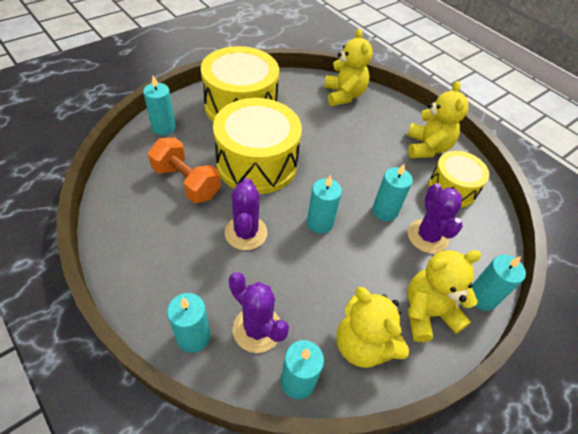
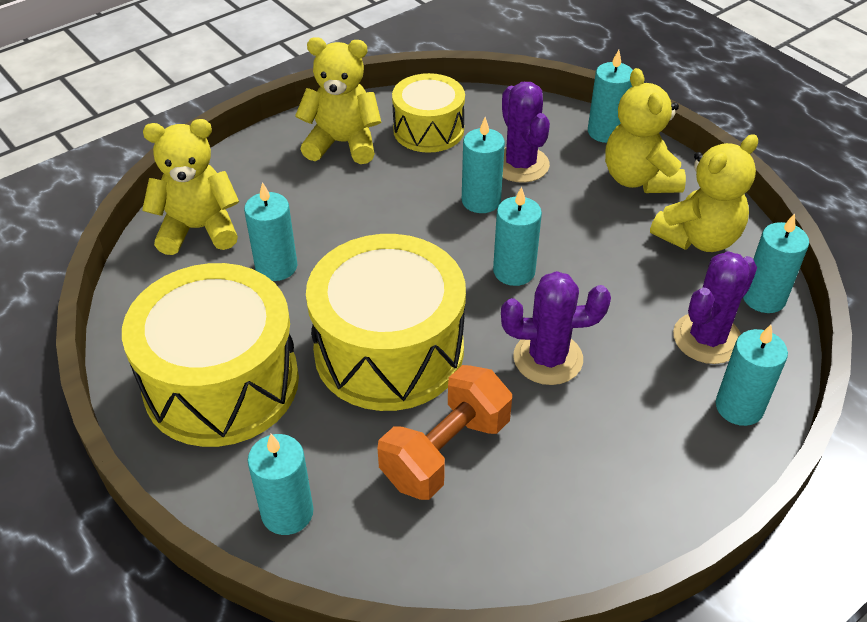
camera: 85 degrees left, 5 degrees down
purple cactus [408,183,463,253] -> purple cactus turned 75 degrees clockwise [502,82,550,183]
none -> turquoise candle [244,182,297,281]

